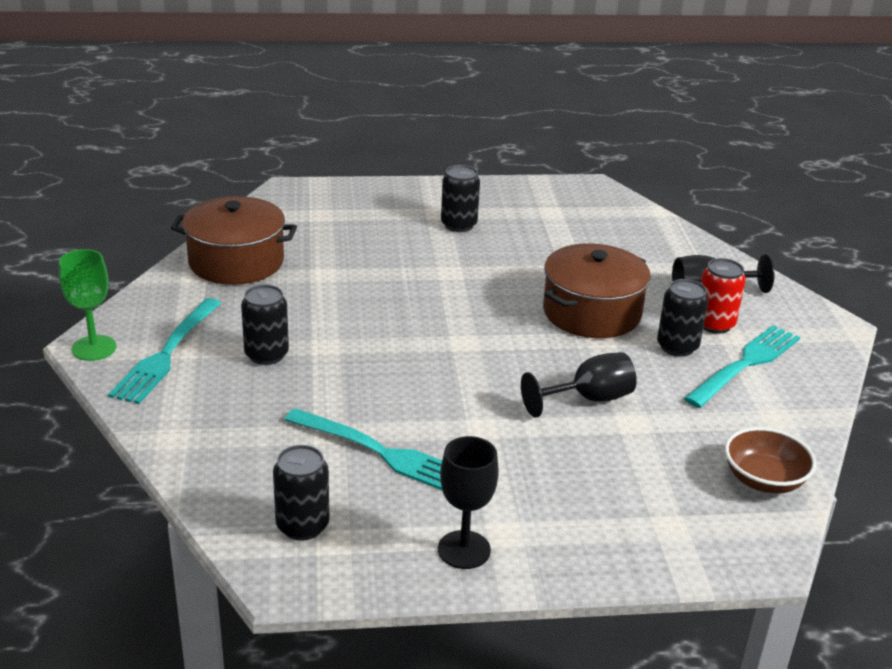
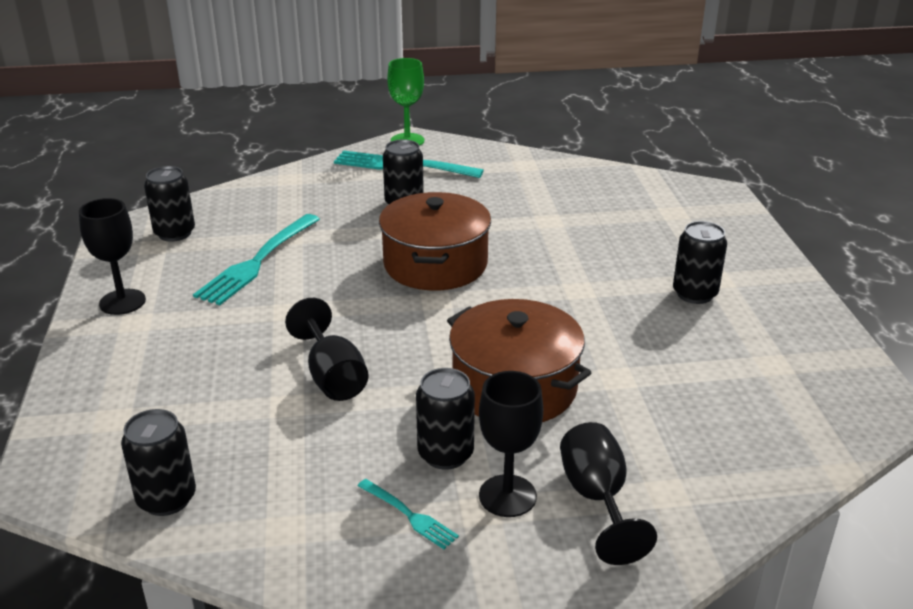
camera: 90 degrees right, 0 degrees up
brown pot [171,196,297,285] -> brown pot moved to [379,192,491,291]
turquoise fork [684,325,800,408] -> turquoise fork [358,479,459,549], size x0.49
red can [701,258,746,334] -> black goblet [479,371,543,517]
brown bowl [725,427,816,493] -> black can [121,409,196,516]

